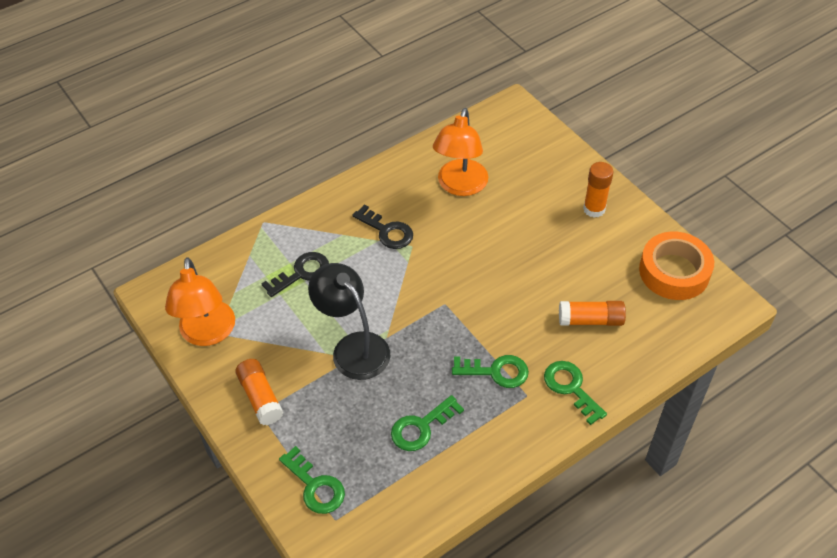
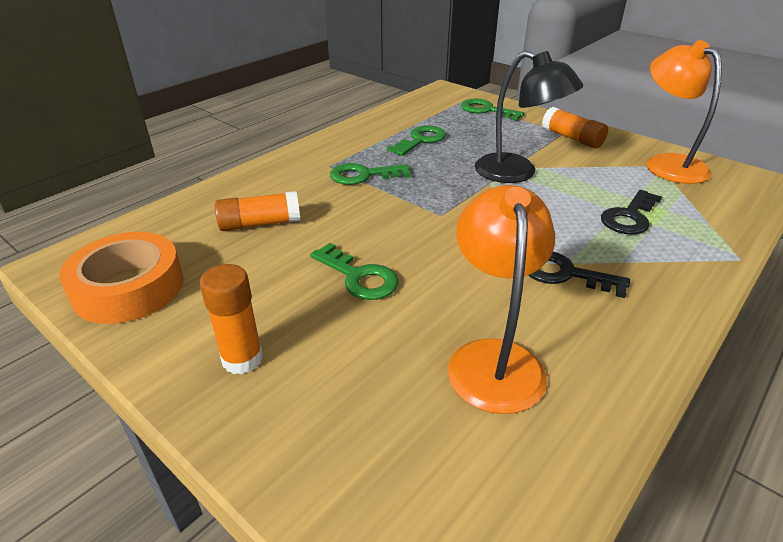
camera: 165 degrees right, 15 degrees down
green key [544,361,607,425] -> green key moved to [310,243,399,300]

